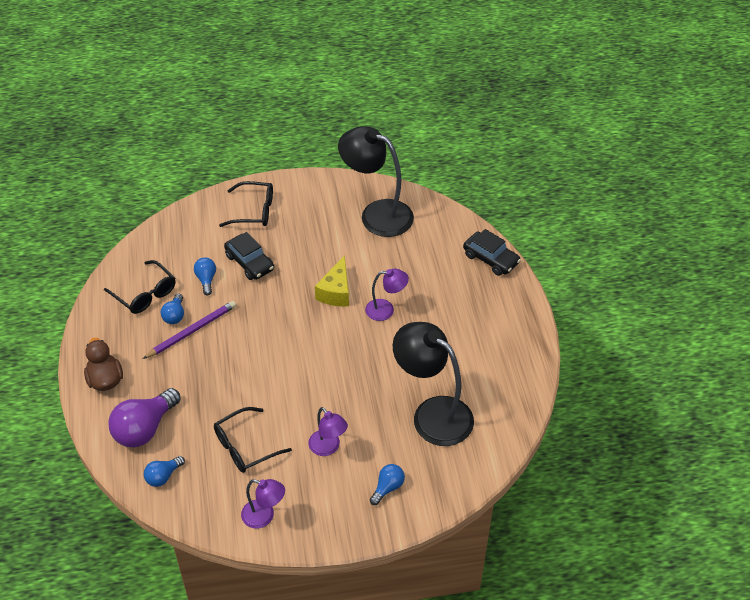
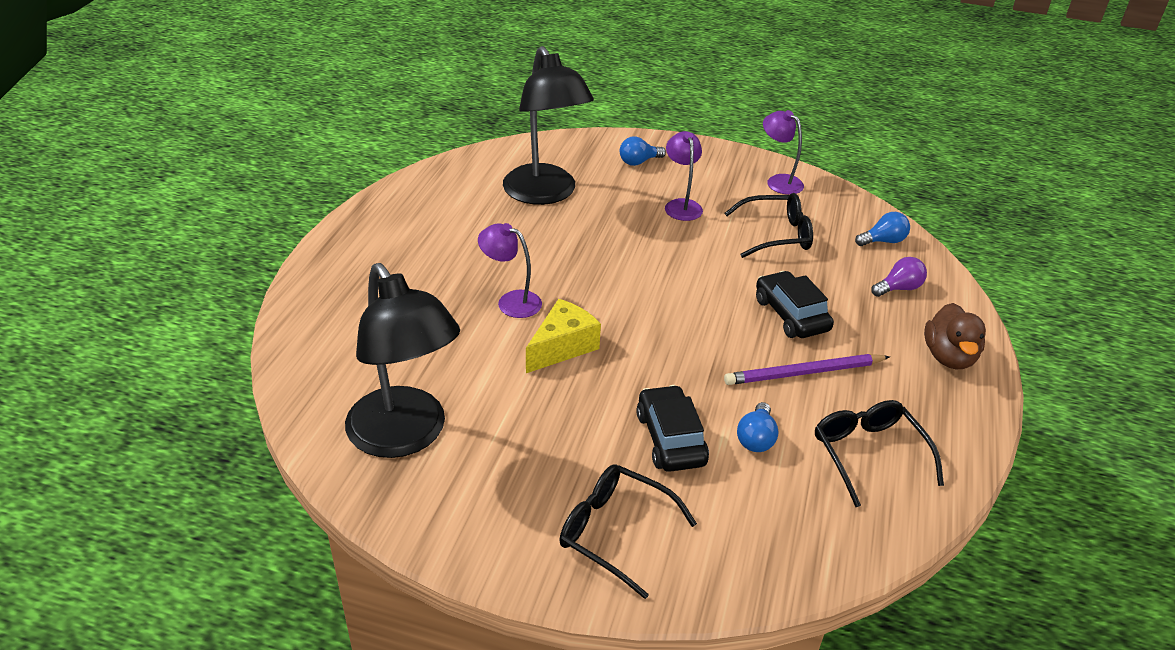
camera: 155 degrees left, 10 degrees down
purple light bulb [108,388,181,448] -> purple light bulb [871,257,927,297], size x0.53
blue light bulb [161,293,184,324] -> none
black car [463,229,521,276] -> black car moved to [756,271,834,338]

